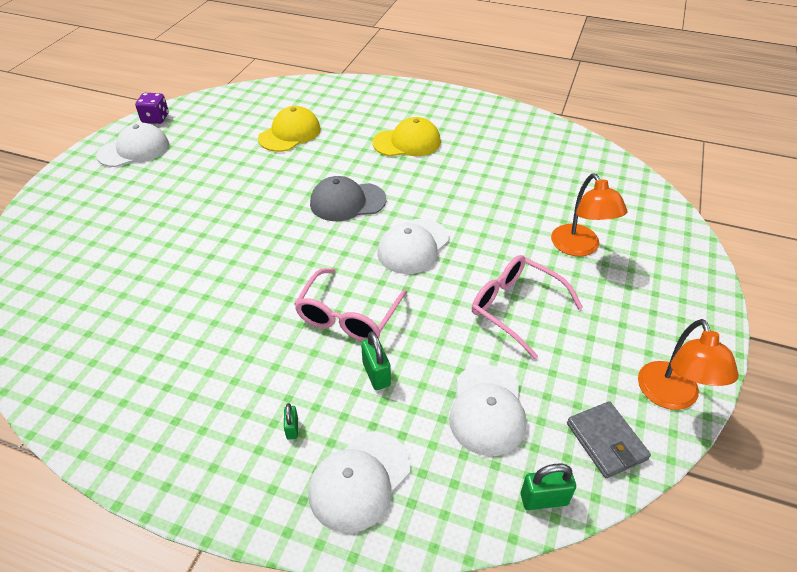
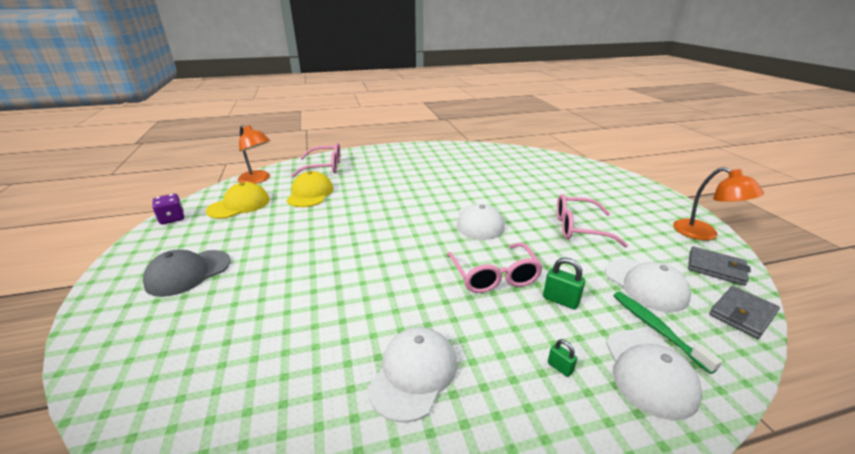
camera: 35 degrees left, 15 degrees down
white cap [96,123,169,167] -> white cap moved to [368,327,457,422]
grey cap [310,176,386,221] -> grey cap moved to [143,250,231,297]
yellow cap [372,117,441,156] -> yellow cap moved to [206,182,270,219]
green padlock [521,464,576,510] -> grey wallet [709,286,780,339]
orange lamp [551,173,627,257] -> orange lamp moved to [237,125,270,184]
none -> pink glasses [291,143,341,178]
none -> green toothbrush [613,292,723,374]

